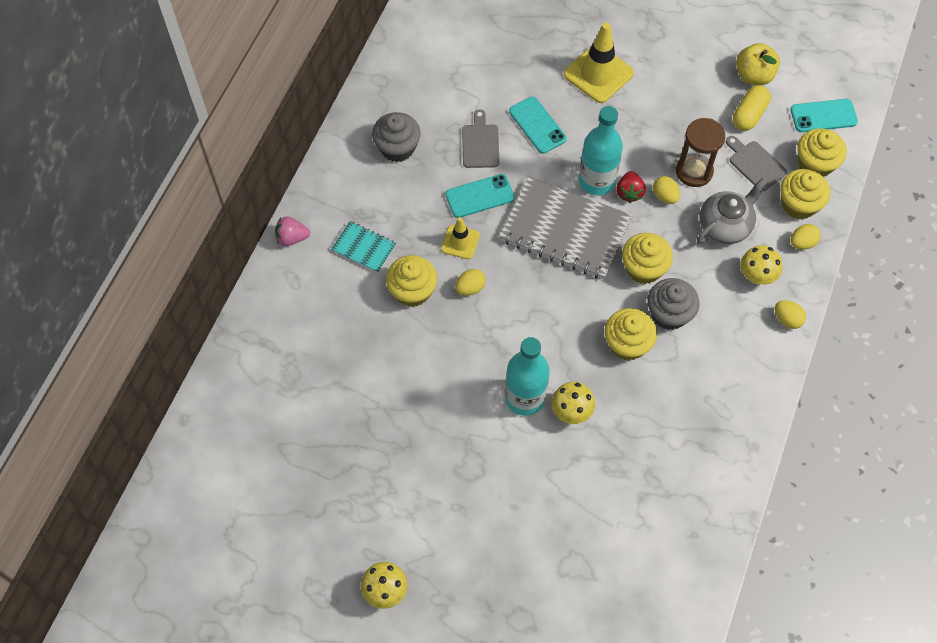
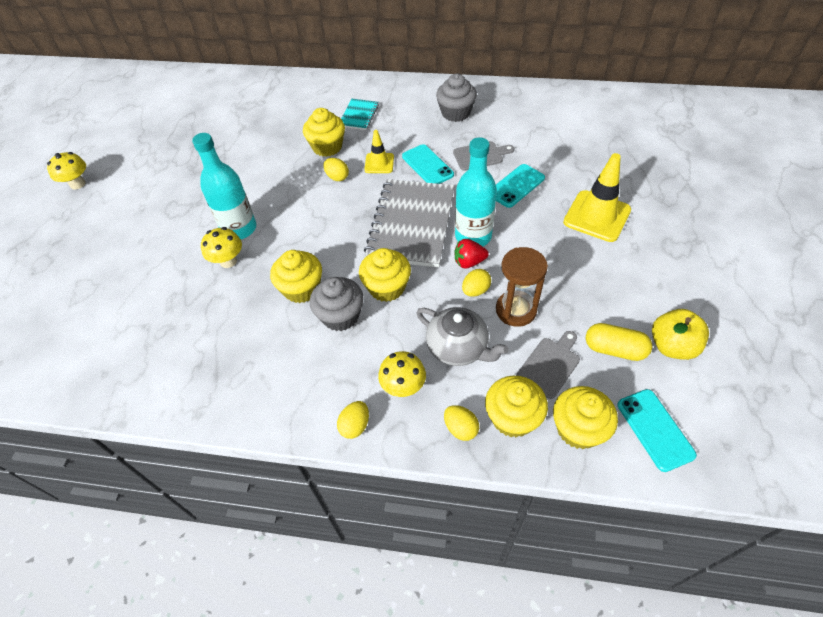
camera: 80 degrees right, 10 degrees down
pink strawberry [275,216,310,246] -> none

